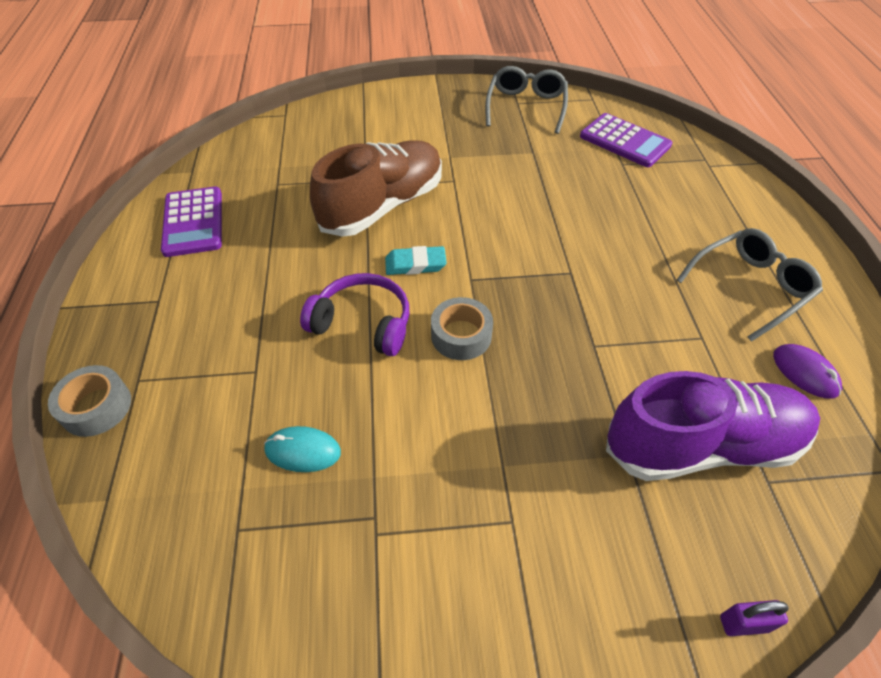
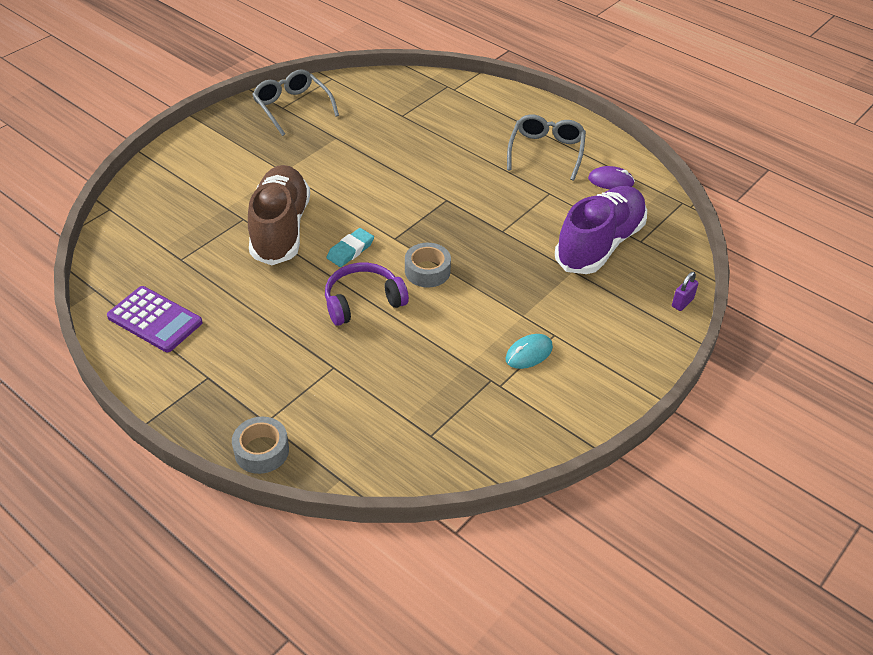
camera: 45 degrees left, 5 degrees down
turquoise mouse [264,426,341,472] -> turquoise mouse moved to [506,334,553,369]
purple calculator [580,113,672,167] -> none

